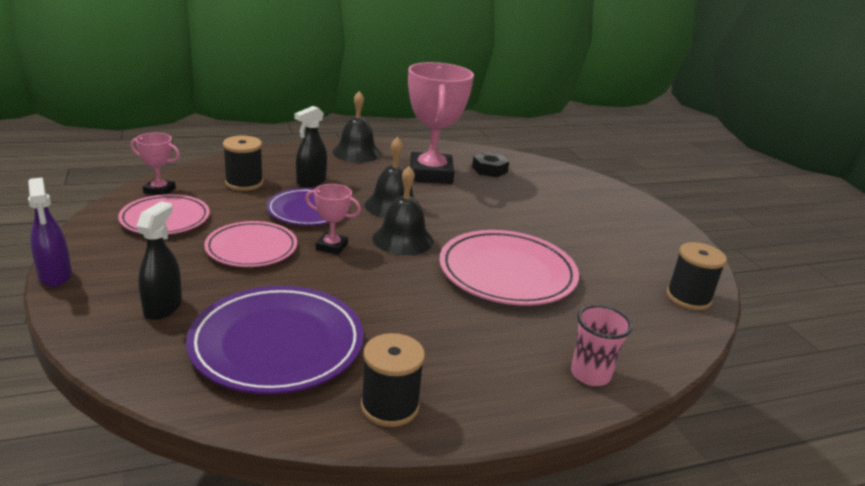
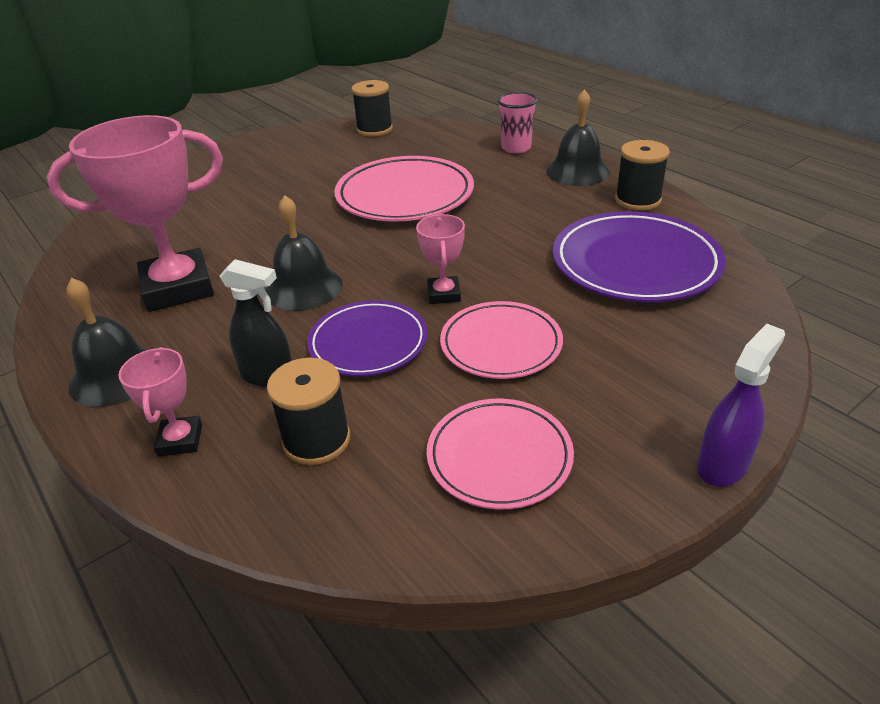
camera: 105 degrees left, 10 degrees up
pink trophy [131,133,180,195] -> pink trophy moved to [118,347,202,457]
black spray bottle [137,201,182,320] -> none
black bell [372,166,434,255] -> black bell moved to [546,89,610,186]
black nut [472,152,509,177] -> none

